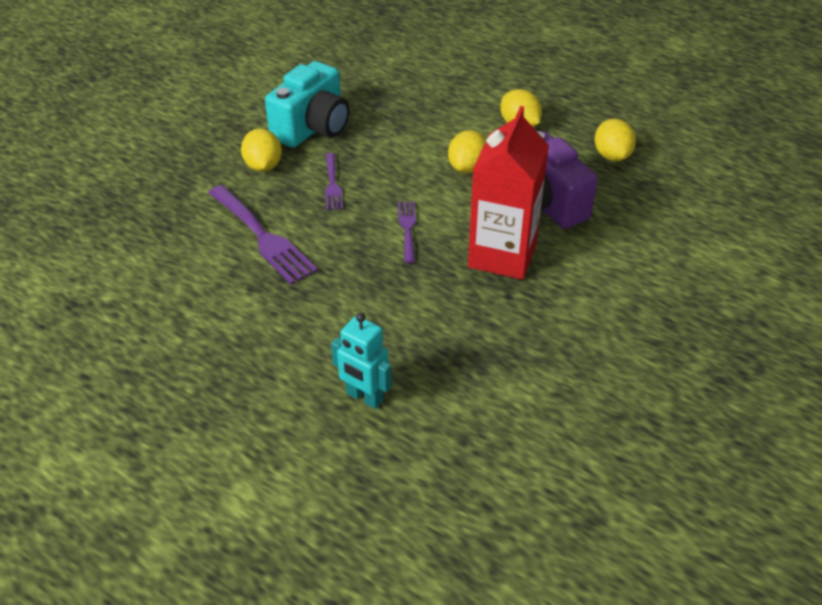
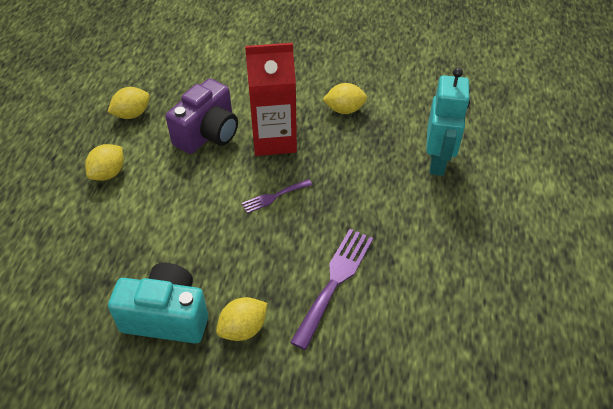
camera: 115 degrees left, 5 degrees up
purple fork [325,153,343,210] -> none
turquoise robot [331,313,392,409] -> turquoise robot [426,68,470,176], size x1.51
yellow lemon [448,130,486,173] -> yellow lemon moved to [322,83,367,114]

